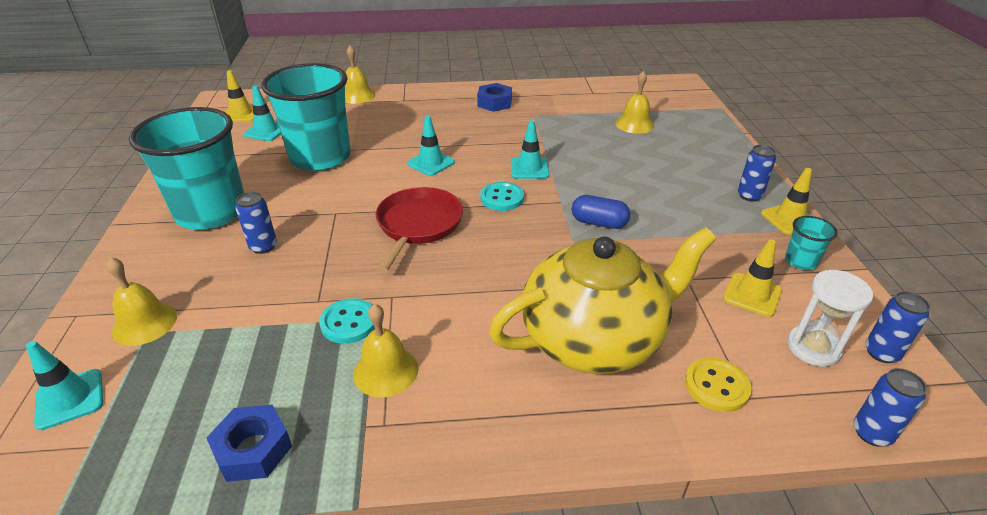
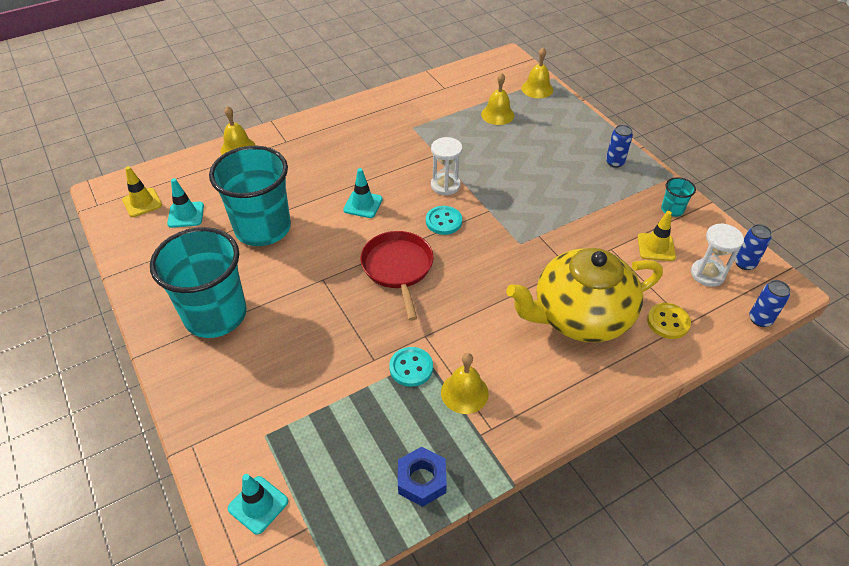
camera: 25 degrees left, 10 degrees up
yellow bell [107,257,177,346] -> yellow bell moved to [521,47,553,98]
blue can [235,192,277,254] -> none
blue nut [477,83,512,112] -> none
yellow teapot [489,227,716,374] -> yellow teapot turned 150 degrees counterclockwise [506,248,663,342]
turquoise traffic cone [511,120,549,179] -> white hourglass [431,137,463,196]
blue capsule [572,195,630,229] -> none
yellow traffic cone [761,168,812,235] -> none

